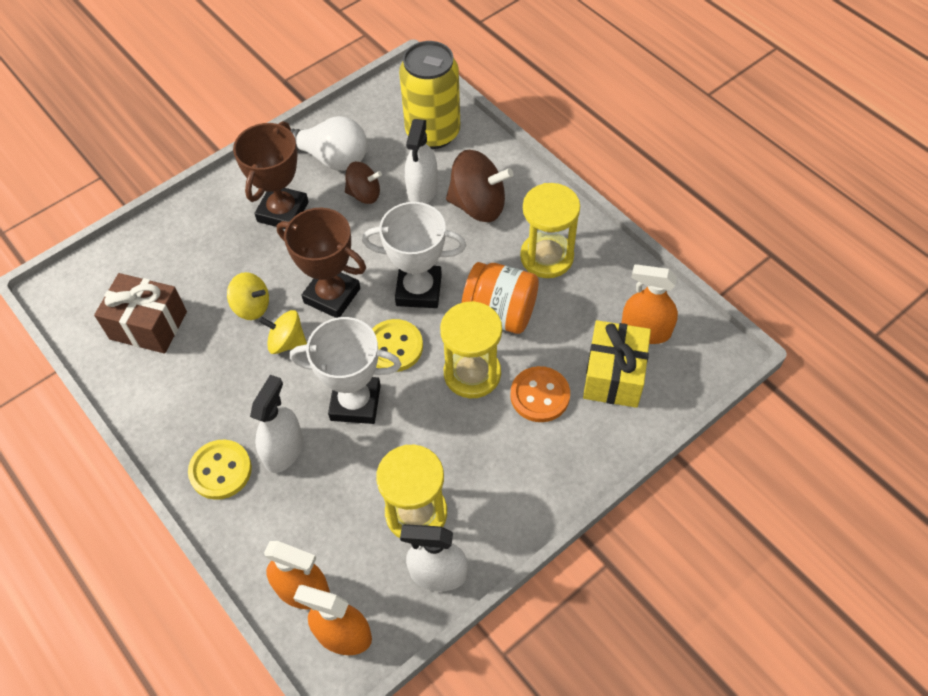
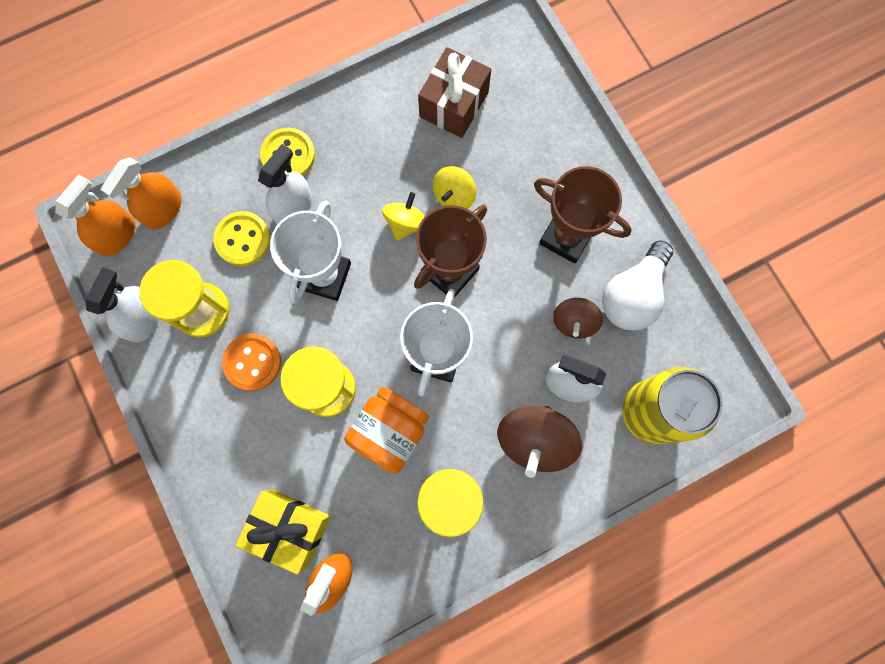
camera: 100 degrees right, 20 degrees up
white spray bottle [250,375,303,473] -> white spray bottle turned 90 degrees counterclockwise [258,144,312,225]
yellow button [372,319,423,372] -> yellow button moved to [213,211,271,266]
orange button [510,366,570,422] -> orange button moved to [222,333,281,391]

